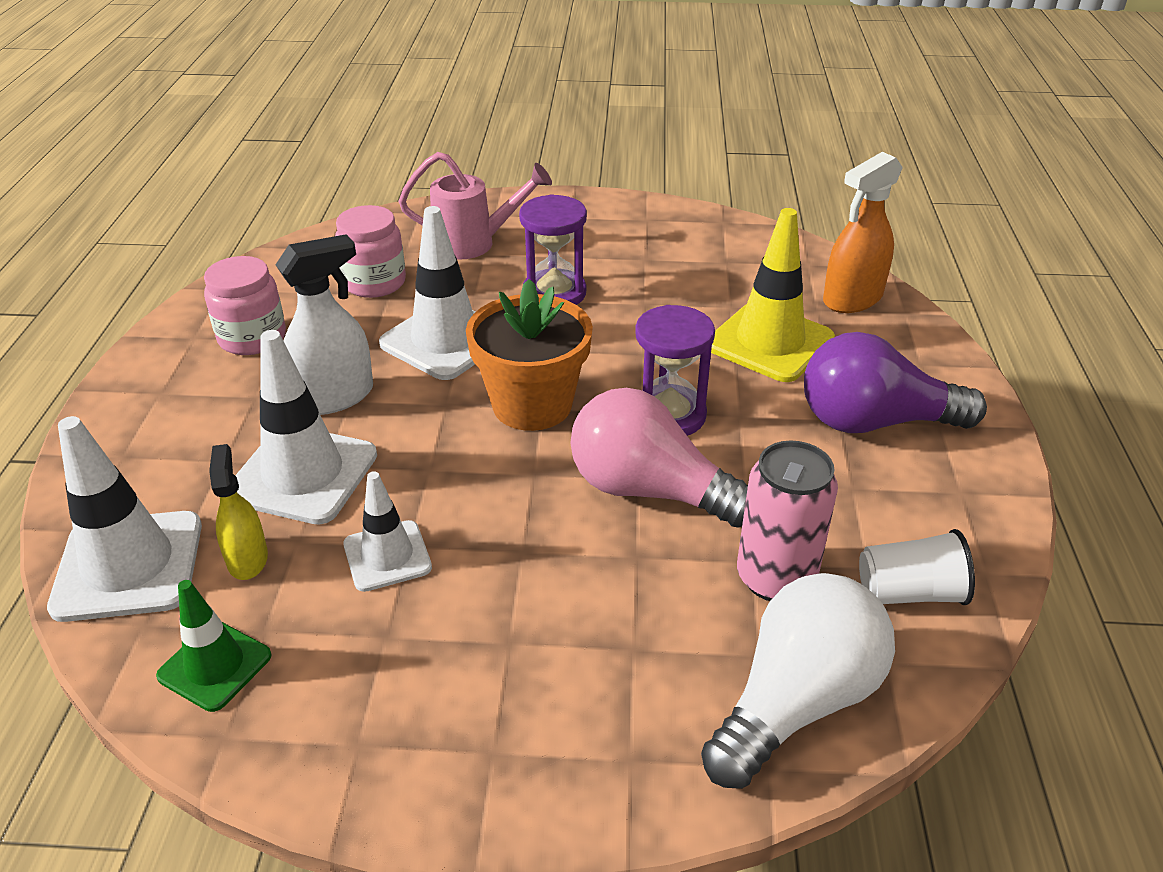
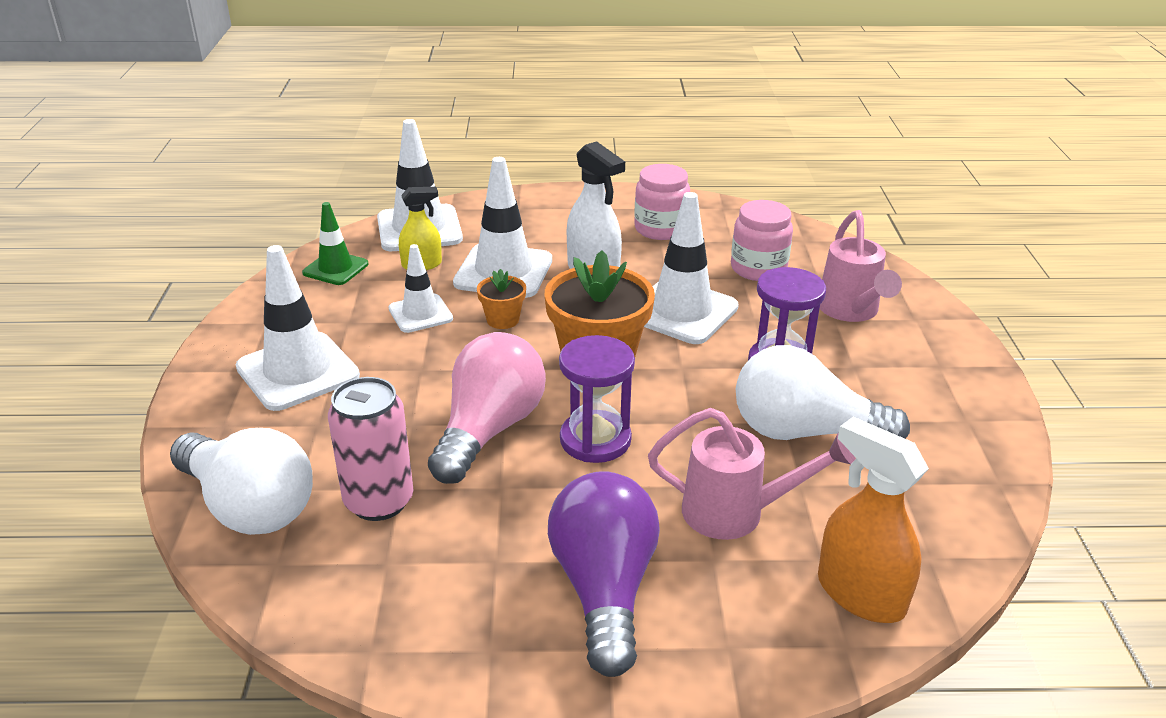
camera: 85 degrees right, 5 degrees down
yellow traffic cone [711,208,835,382] -> pink watering can [648,408,856,540]
white cup [859,529,975,605] -> none
none -> white traffic cone [236,245,360,411]
none -> orange flower pot [477,269,526,329]
none -> white light bulb [736,345,910,440]

